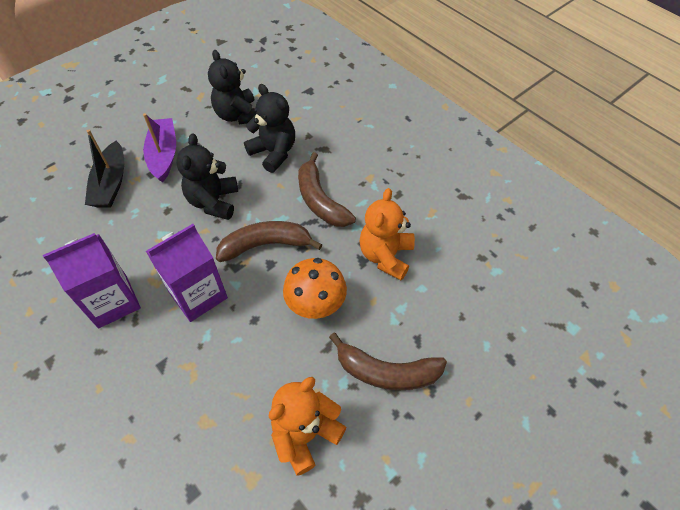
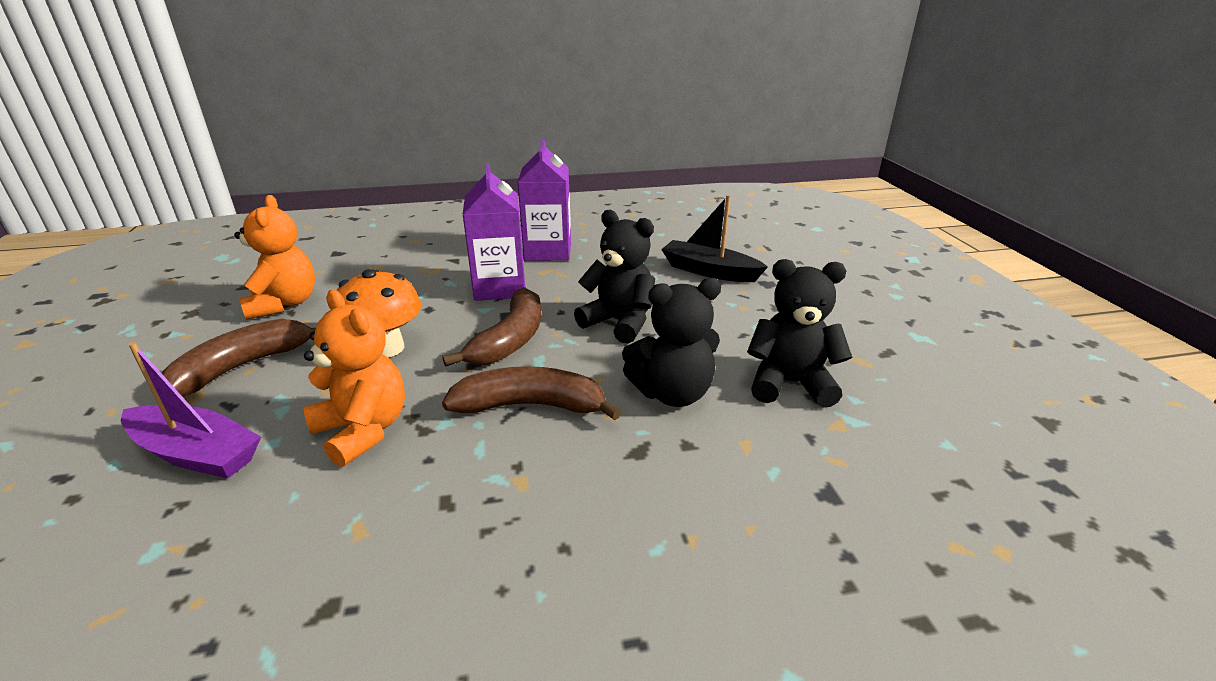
camera: 120 degrees right, 25 degrees down
purple boat [143,113,176,183] -> purple boat moved to [121,342,261,479]

